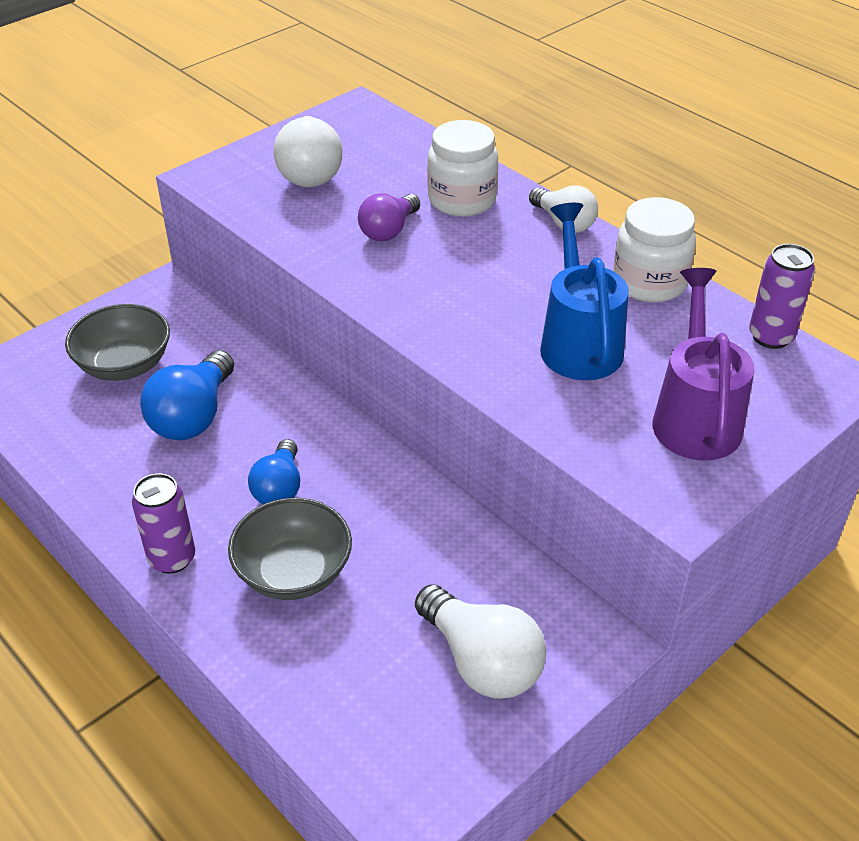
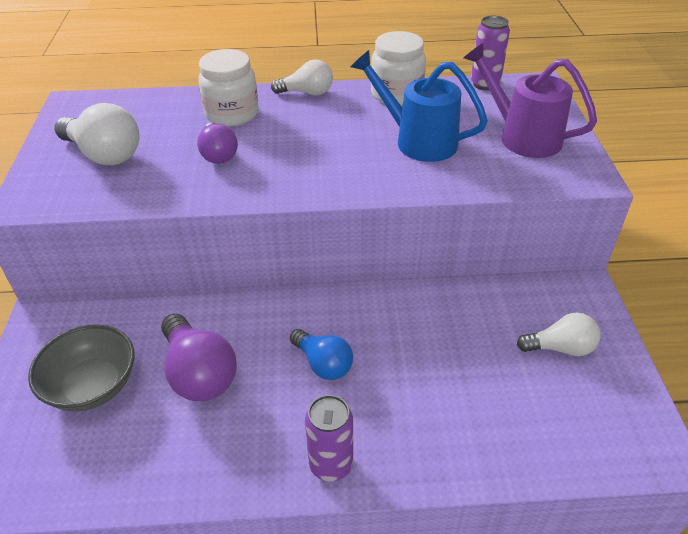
camera: 50 degrees left, 0 degrees up
blue light bulb [140,350,234,440] -> purple light bulb [161,314,237,401]
grey bowl [228,498,352,600] -> none
white light bulb [415,585,546,699] -> white light bulb [517,312,601,356], size x0.65

